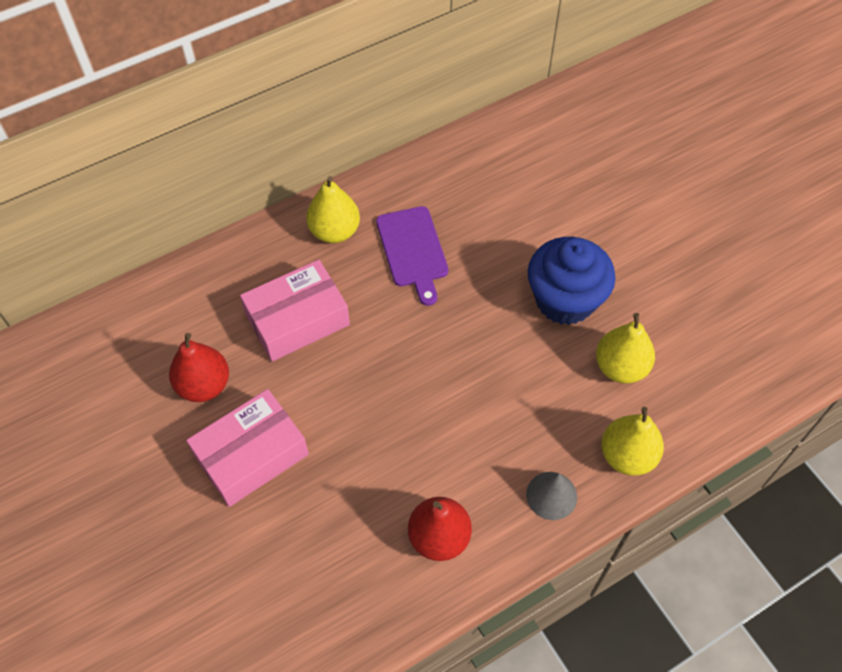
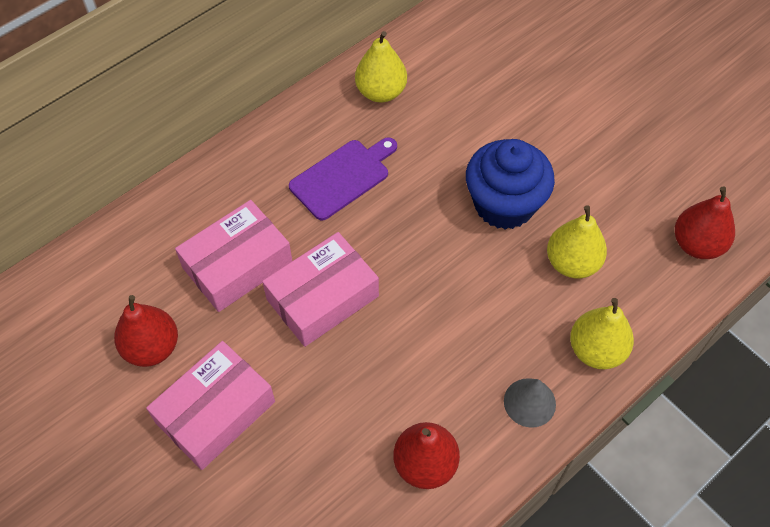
camera: 10 degrees left, 0 degrees up
yellow pear [306,176,360,243] -> yellow pear moved to [355,31,407,103]
purple cutting board [376,206,448,306] -> purple cutting board turned 105 degrees counterclockwise [289,137,397,221]
none -> pink box [262,232,379,347]
none -> red pear [675,186,735,259]

